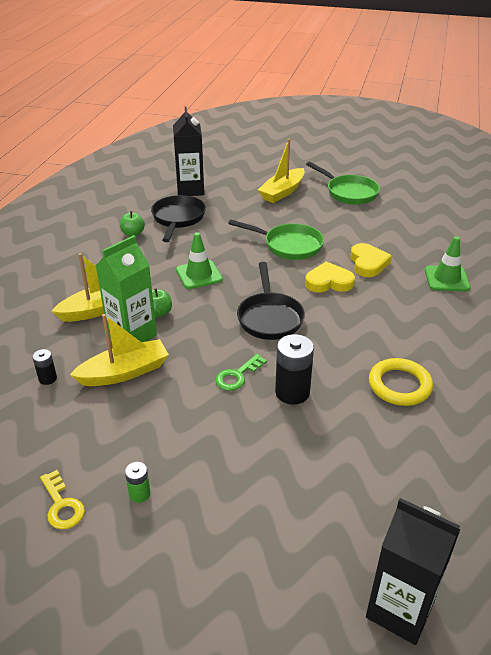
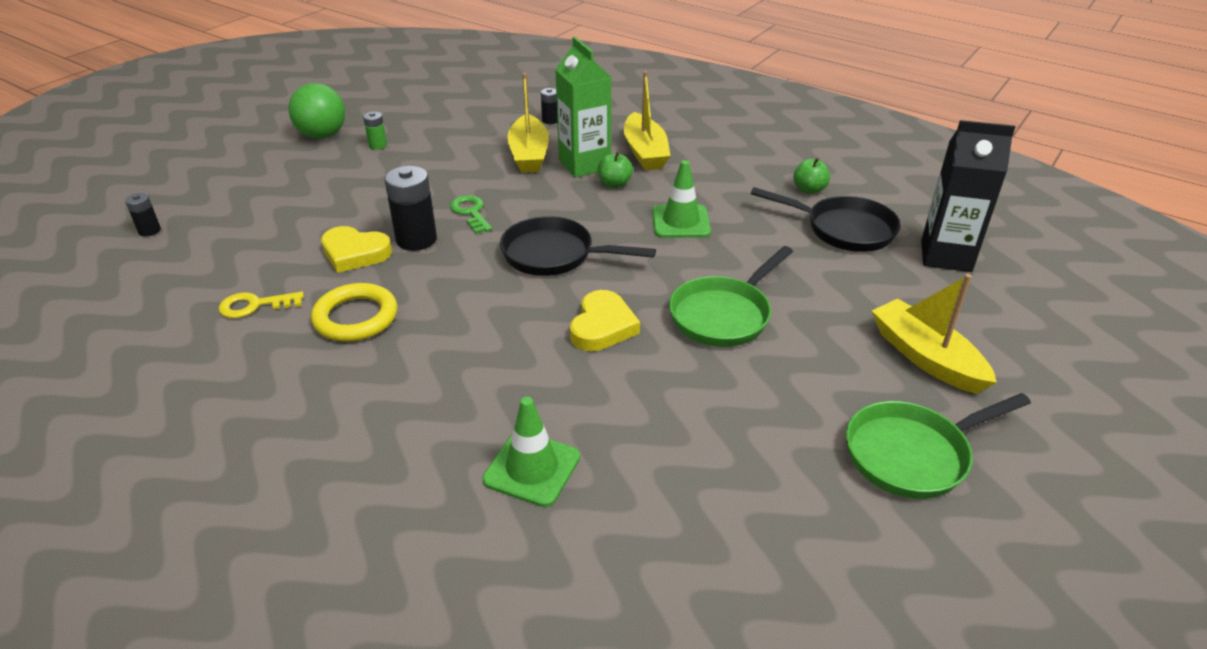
camera: 110 degrees right, 0 degrees up
yellow key [40,470,85,529] -> yellow key moved to [218,292,304,318]
yellow heart [350,243,392,277] -> yellow heart moved to [321,226,392,273]
black carton [366,498,460,645] -> black battery [125,193,161,236]
none -> green ball [289,83,345,139]

